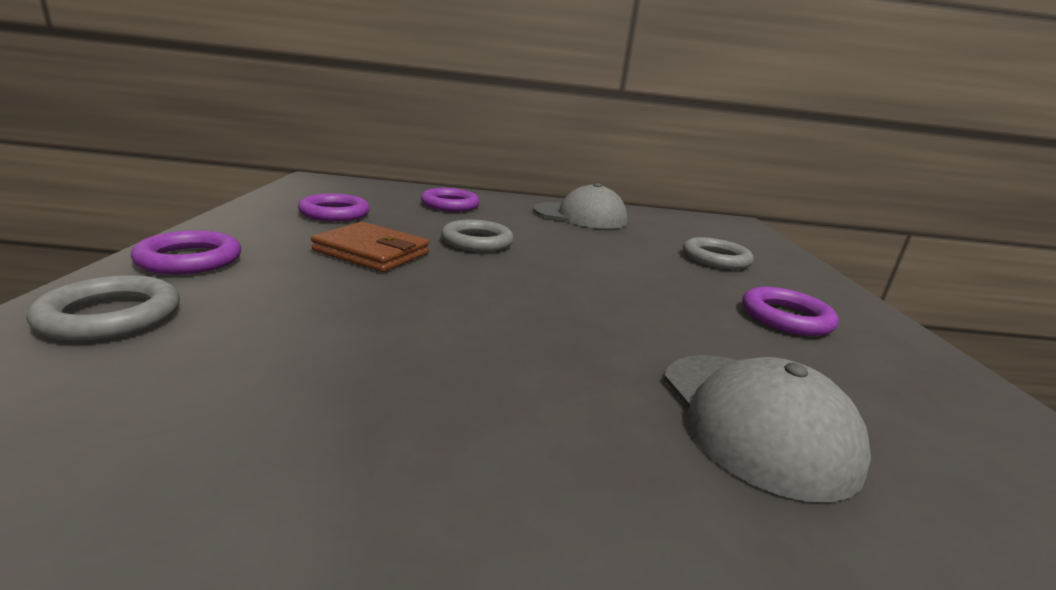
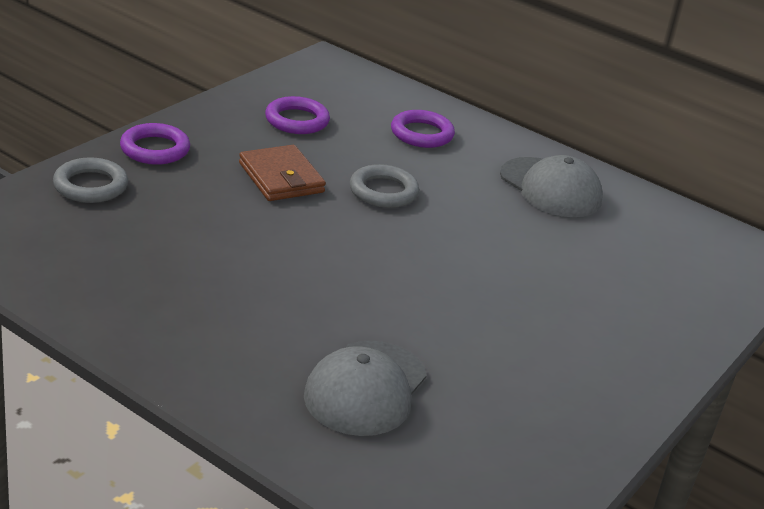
camera: 35 degrees right, 10 degrees up
grey ring [683,237,753,270] -> none
purple ring [742,287,839,336] -> none

